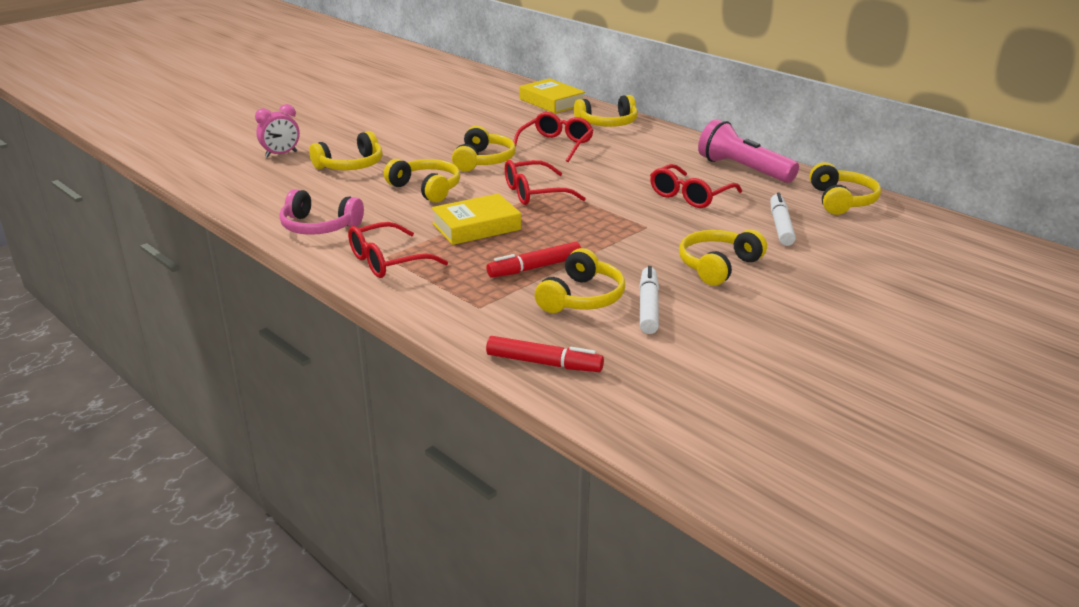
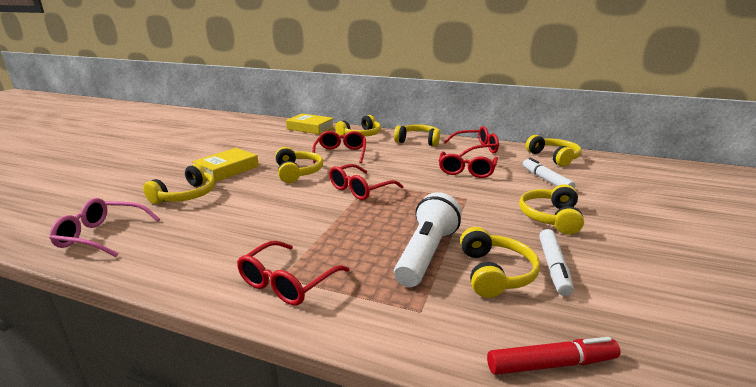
camera: 25 degrees left, 5 degrees down
pink clock [255,104,300,158] -> none
pink headphones [279,189,364,235] -> none
yellow headphones [384,159,460,203] -> yellow headphones moved to [394,125,440,146]
yellow book [431,193,521,245] -> yellow book moved to [192,148,259,182]
red marker [487,242,581,278] -> white flashlight [394,192,462,287]
white marker [639,266,659,334] -> white marker turned 150 degrees counterclockwise [539,229,574,296]
pink flashlight [698,119,799,183] -> red glasses [444,126,499,157]
none -> pink glasses [50,198,160,257]

